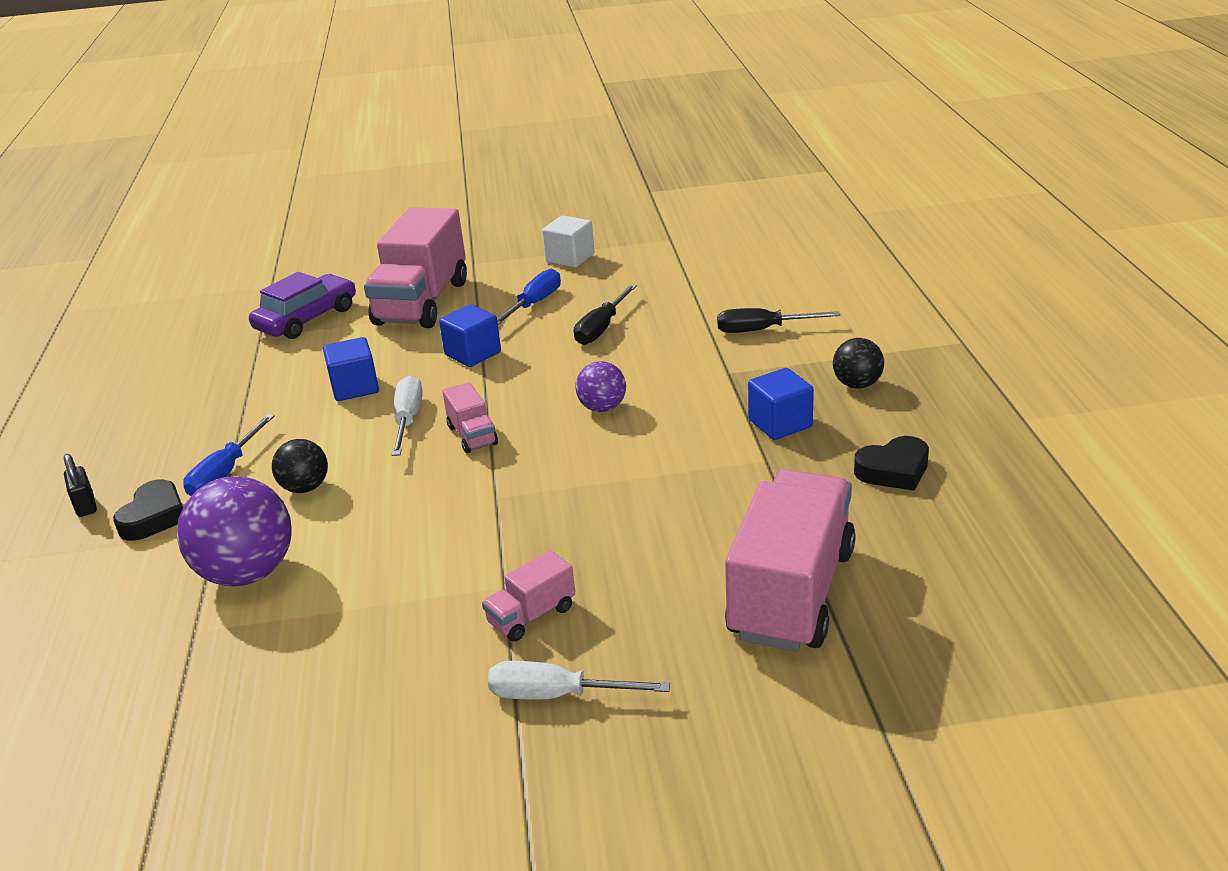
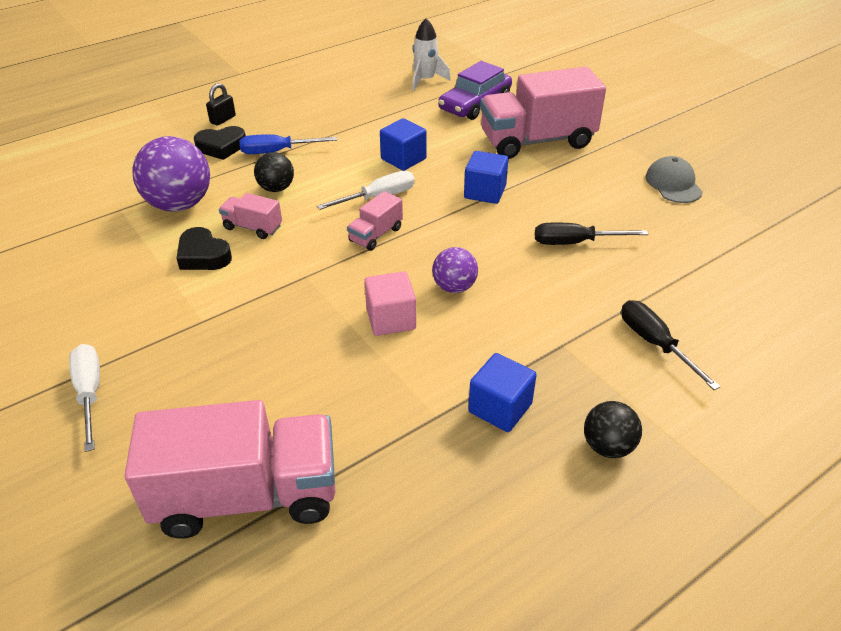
camera: 60 degrees right, 10 degrees up
purple car [249,272,356,339] -> purple car turned 120 degrees clockwise [439,61,512,120]
pink truck [482,550,575,642] -> pink truck moved to [219,193,282,239]
blue screwdriver [497,269,561,325] -> none
white cube [542,216,594,268] -> grey cap [646,156,703,203]
black heart [854,436,929,491] -> black heart moved to [176,227,232,270]
none -> pink cube [364,271,416,336]
none -> white rocket [412,19,451,91]

